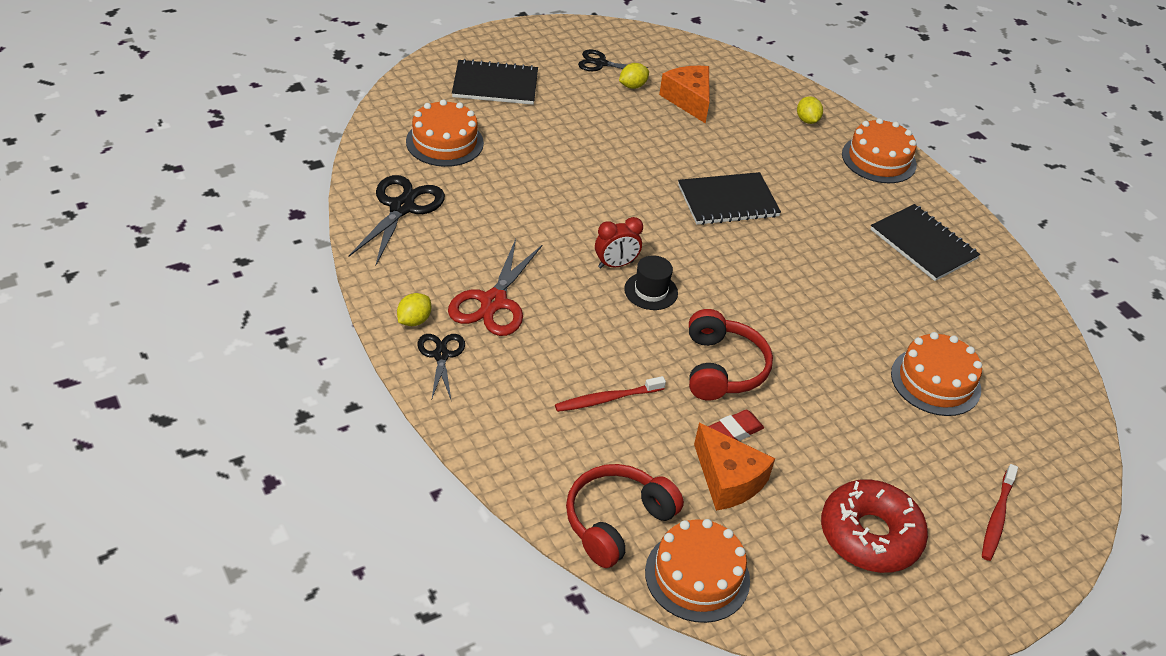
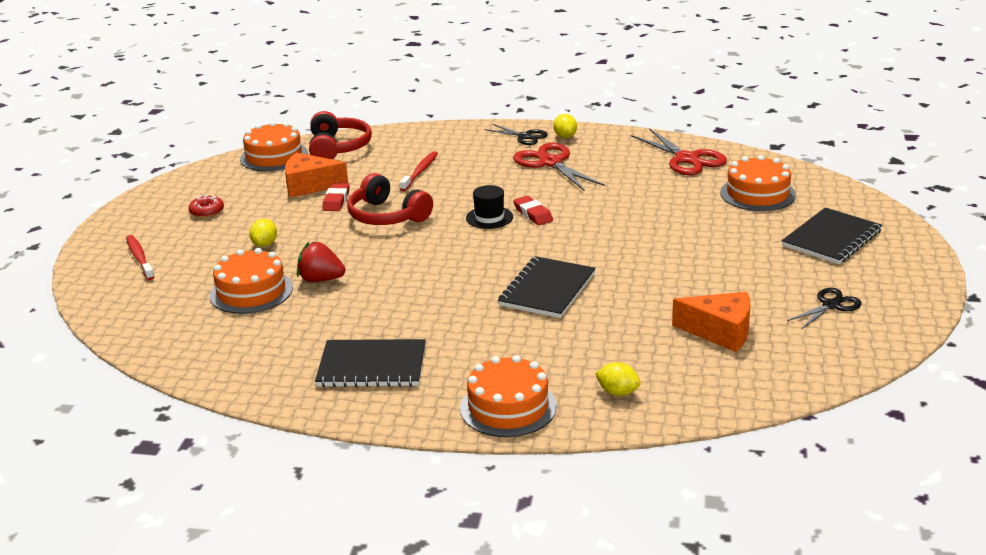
camera: 135 degrees right, 15 degrees down
black scissors [349,175,445,266] -> red scissors [631,128,727,175]
red clock [595,217,643,268] -> red eraser [513,196,553,225]
yellow lemon [619,63,649,89] -> yellow lemon moved to [249,219,277,247]
red donut [821,479,928,573] -> red donut [189,195,224,218], size x0.46
none -> red strawberry [297,242,345,282]

